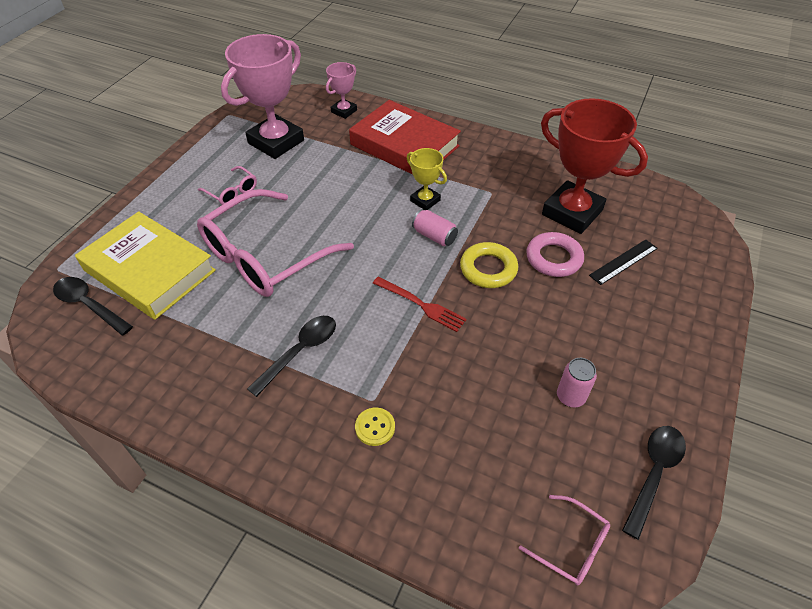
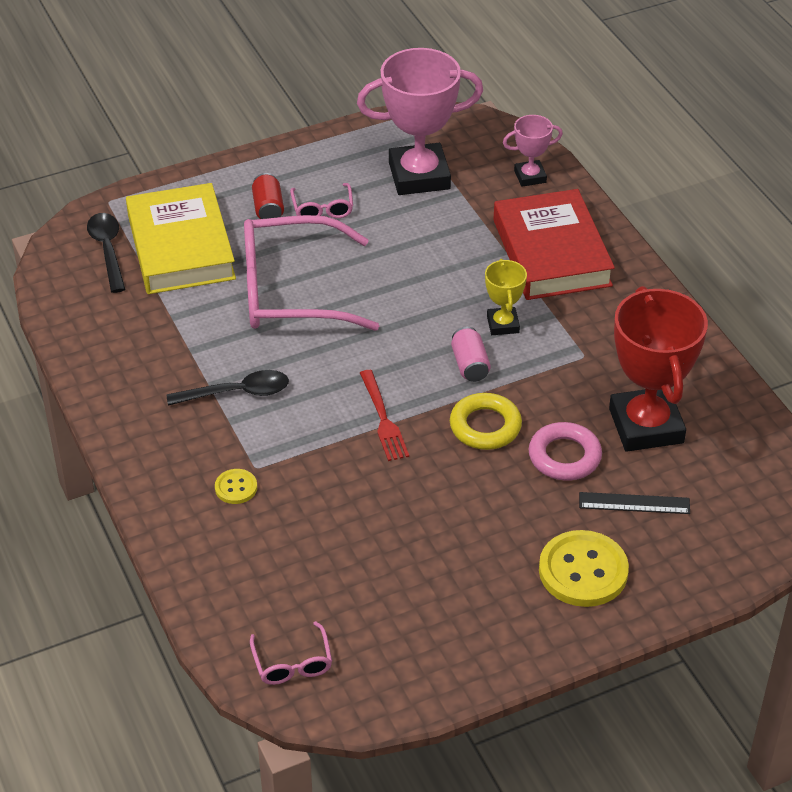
camera: 40 degrees right, 5 degrees down
pink can [557,358,597,407] -> none
black spoon [622,426,686,540] -> none
none -> red can [252,173,284,219]
none -> yellow button [539,530,629,607]

